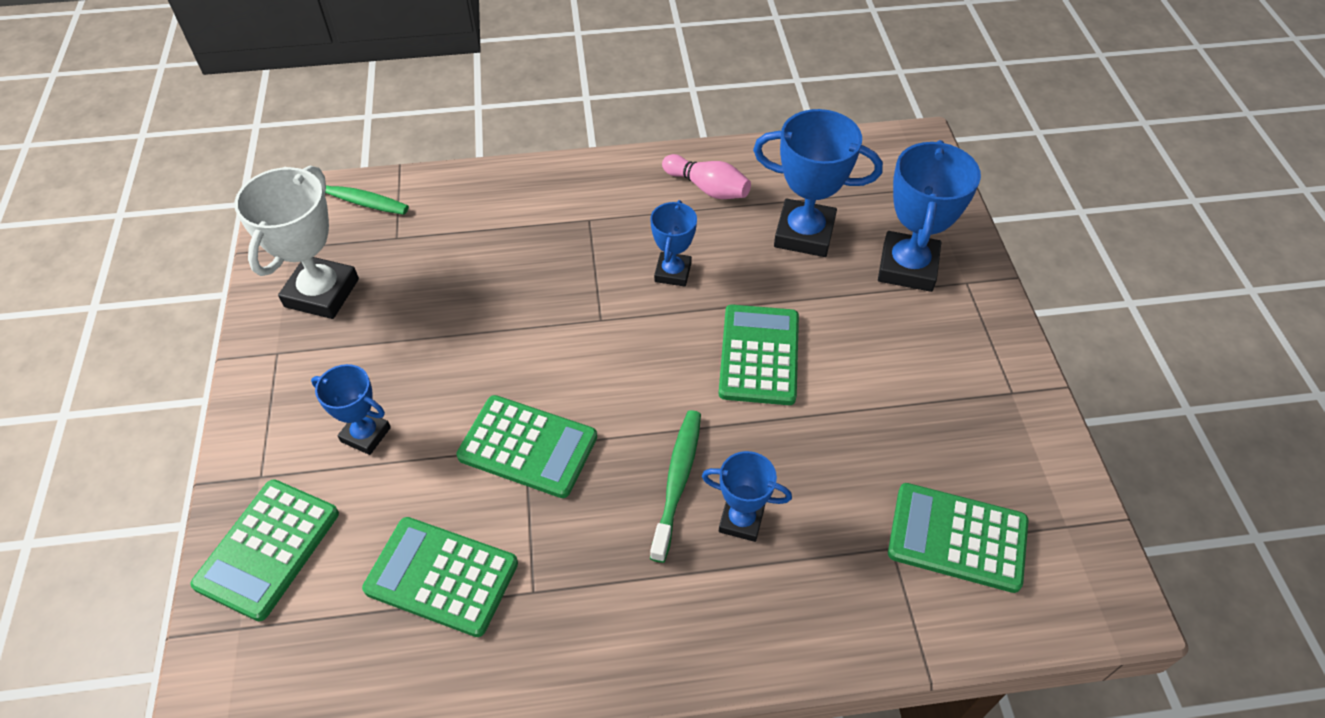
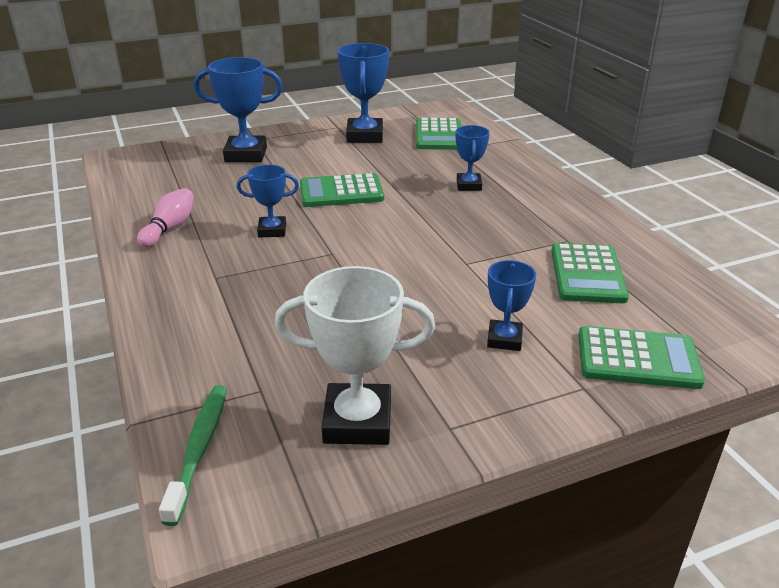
camera: 105 degrees left, 20 degrees down
green calculator [456,395,597,498] -> none
green toothbrush [650,410,701,563] -> none
blue trophy [753,109,883,257] -> blue trophy moved to [338,43,389,143]

